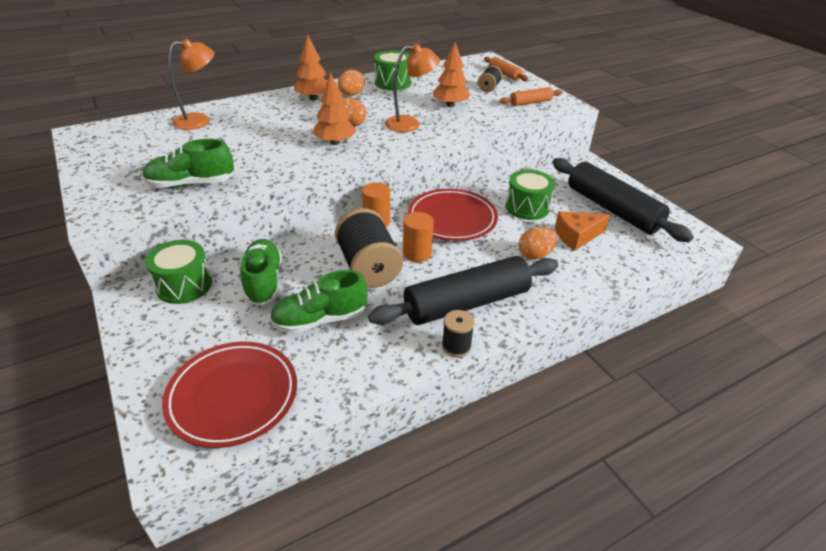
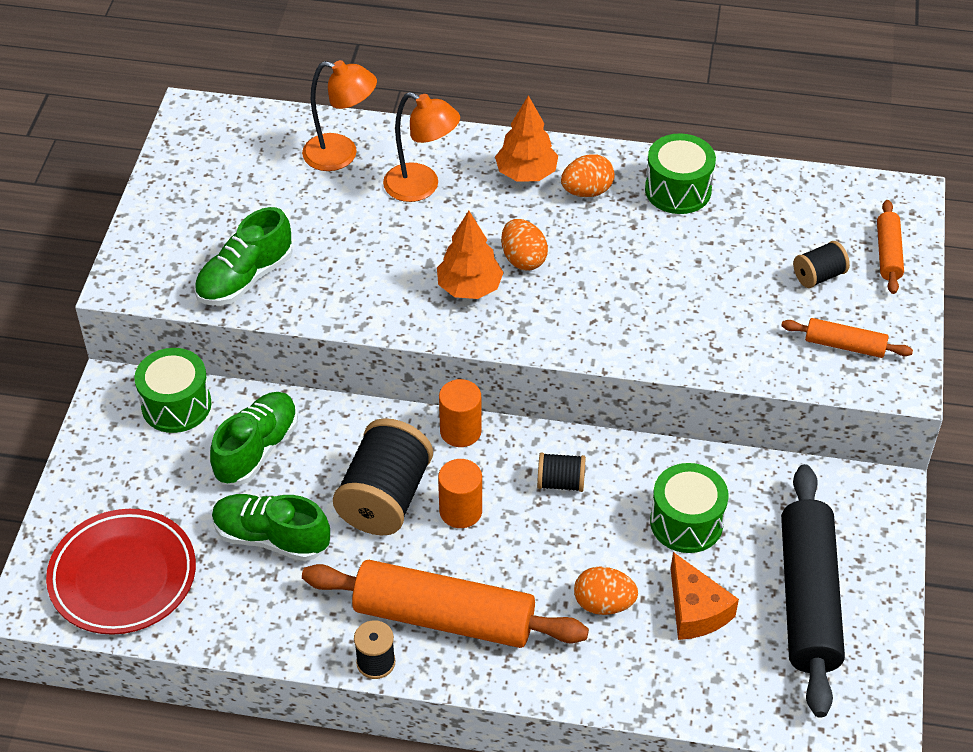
camera: 40 degrees right, 10 degrees up
green shoe [142,139,234,188] -> green shoe turned 75 degrees counterclockwise [194,207,293,306]
black rolling pin [368,256,558,325] -> orange rolling pin [302,560,589,648]
orange lamp [385,44,440,132] -> orange lamp moved to [383,92,460,202]
red plate [408,189,498,241] -> black spool [537,452,586,492]
orange tree [433,42,471,107] -> none
orange cheese [555,211,610,250] -> orange cheese turned 135 degrees counterclockwise [671,552,739,640]

